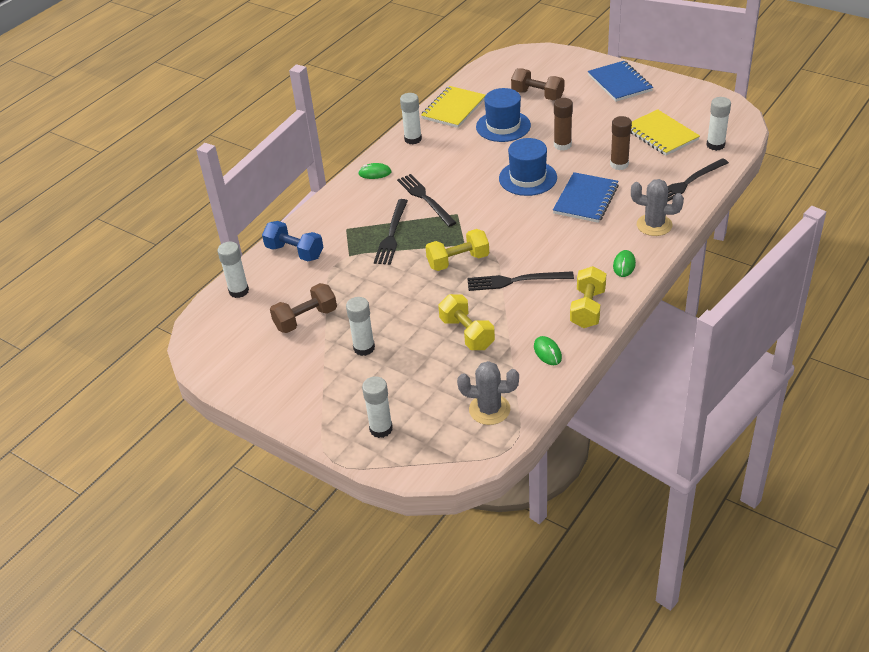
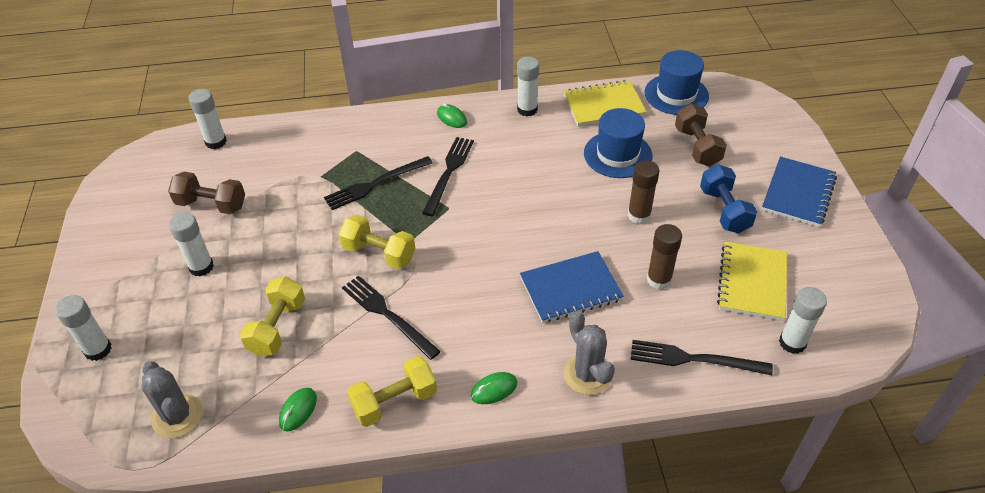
camera: 45 degrees right, 5 degrees up
blue dumbbell [262,221,323,261] -> blue dumbbell moved to [700,164,757,233]
blue hat [499,138,557,196] -> blue hat moved to [644,50,709,115]

